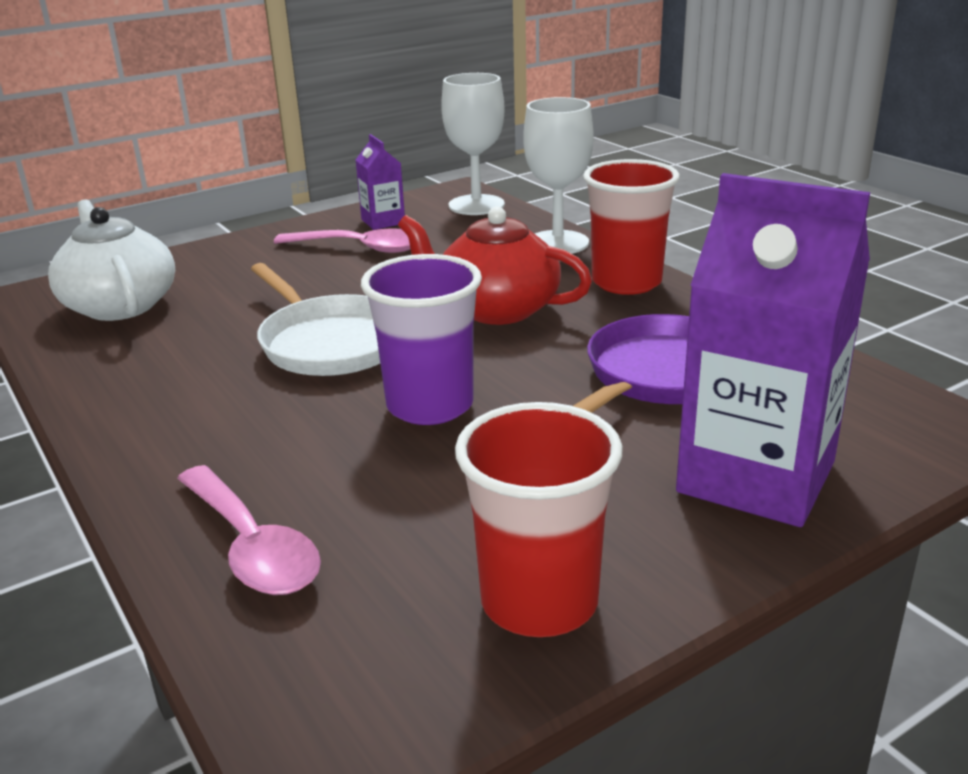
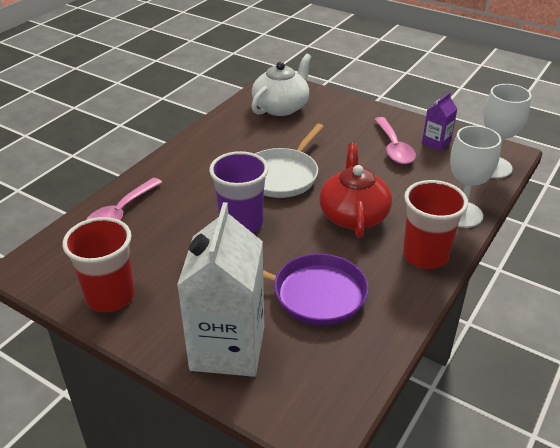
camera: 65 degrees right, 10 degrees up
purple carton [676,173,870,527] -> white carton [177,202,264,377]

